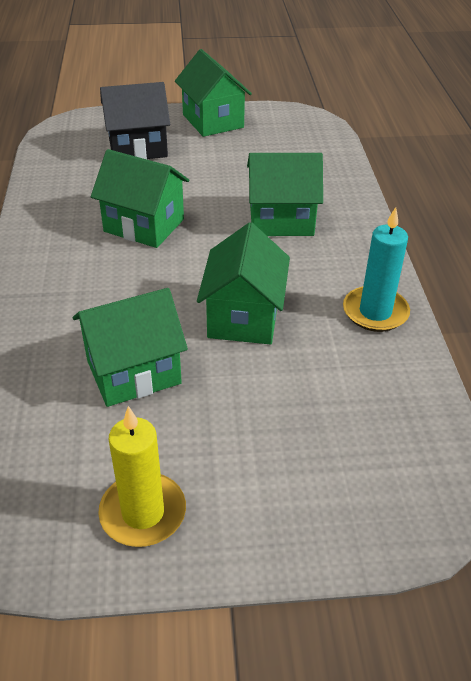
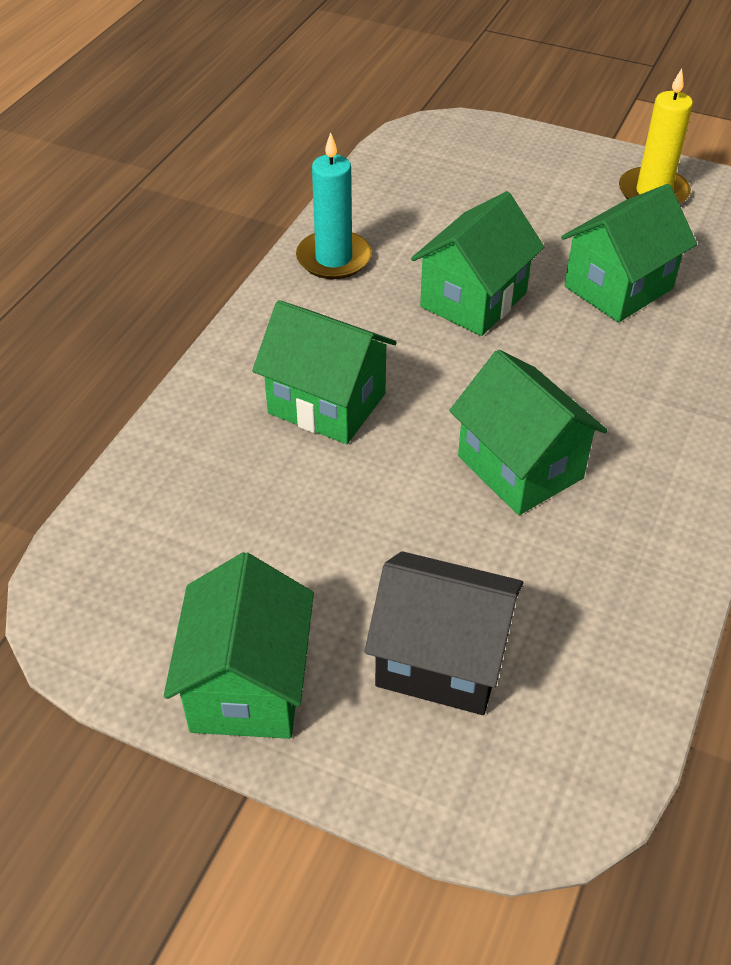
camera: 150 degrees left, 5 degrees up
green house [73,288,188,407] -> green house turned 45 degrees counterclockwise [561,184,697,323]

